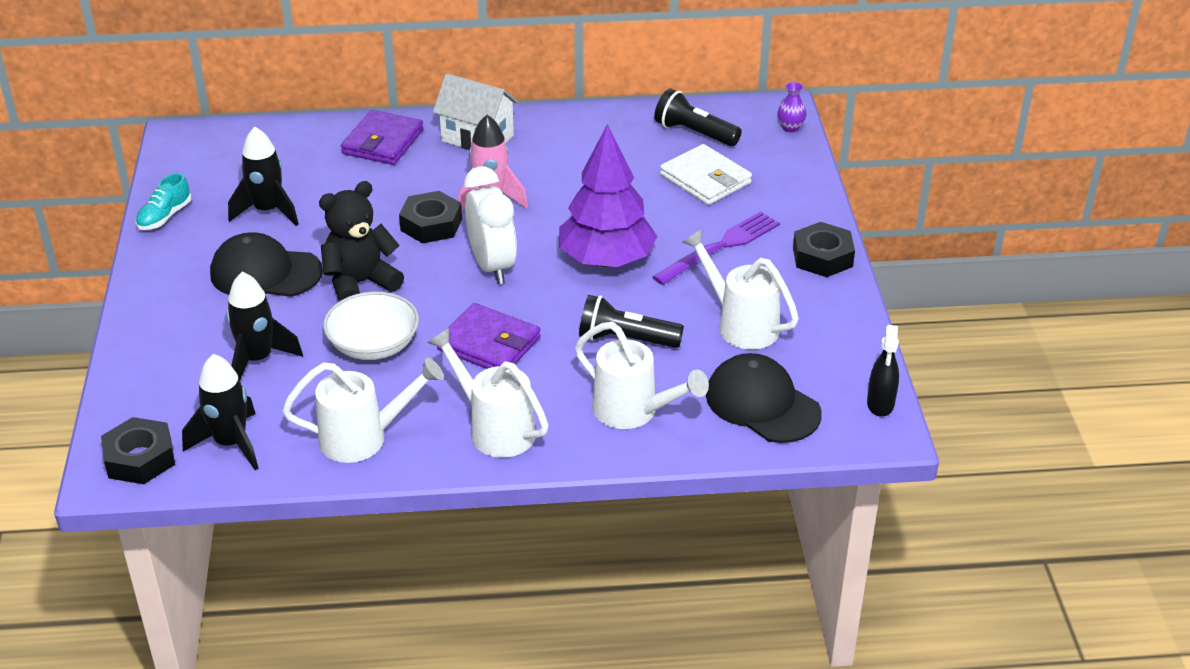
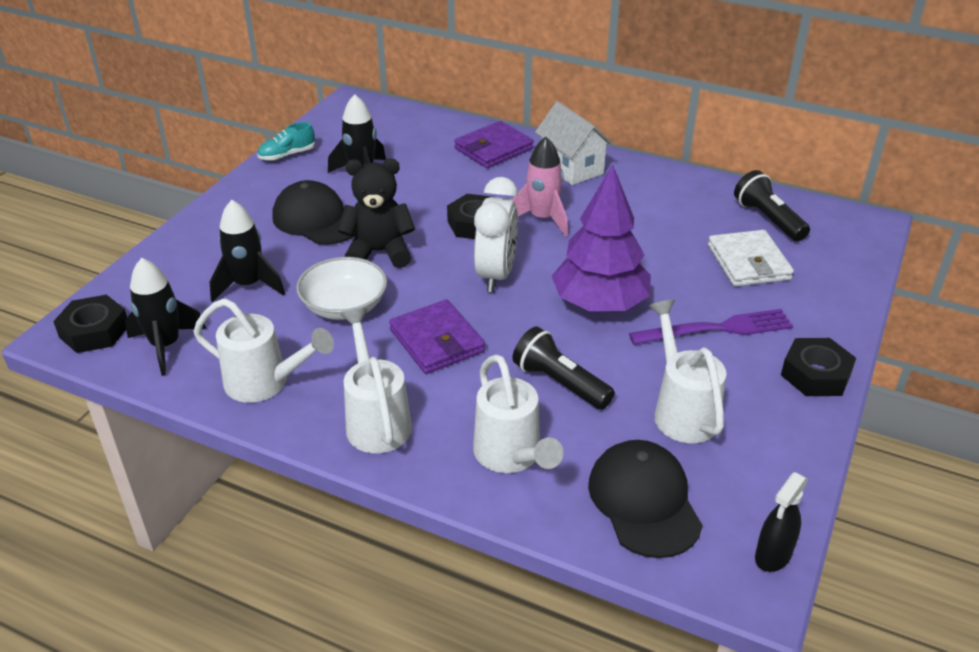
camera: 30 degrees right, 0 degrees up
purple vase [777,82,807,132] -> none

